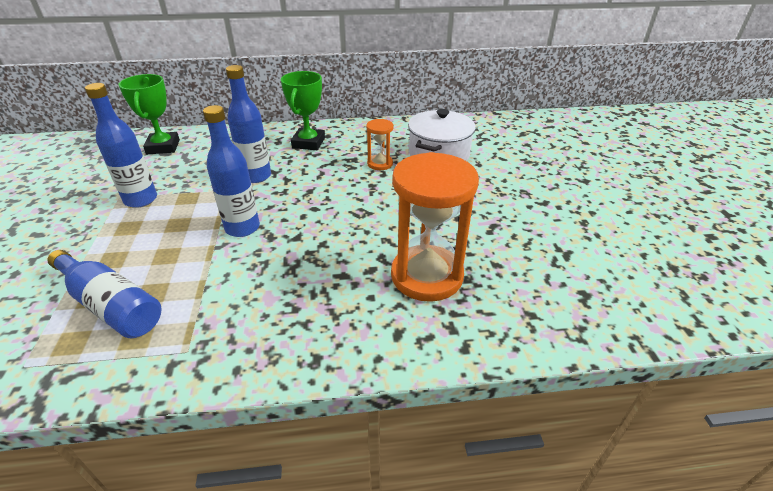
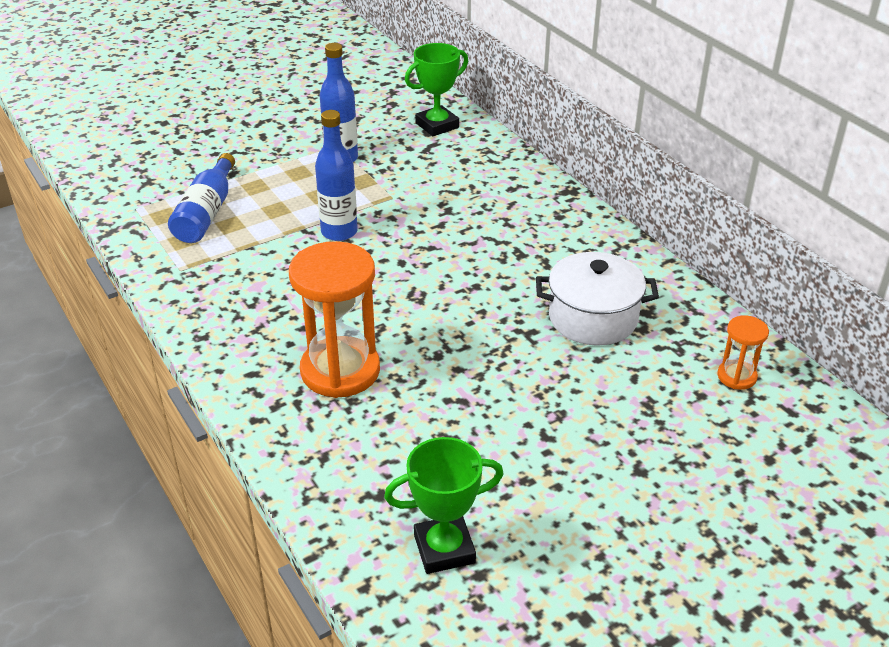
camera: 65 degrees right, 0 degrees up
blue bottle [226,65,271,183] -> none
green trophy [281,71,325,150] -> green trophy moved to [384,437,504,574]
orange hourglass [366,119,394,170] -> orange hourglass moved to [718,315,769,390]

